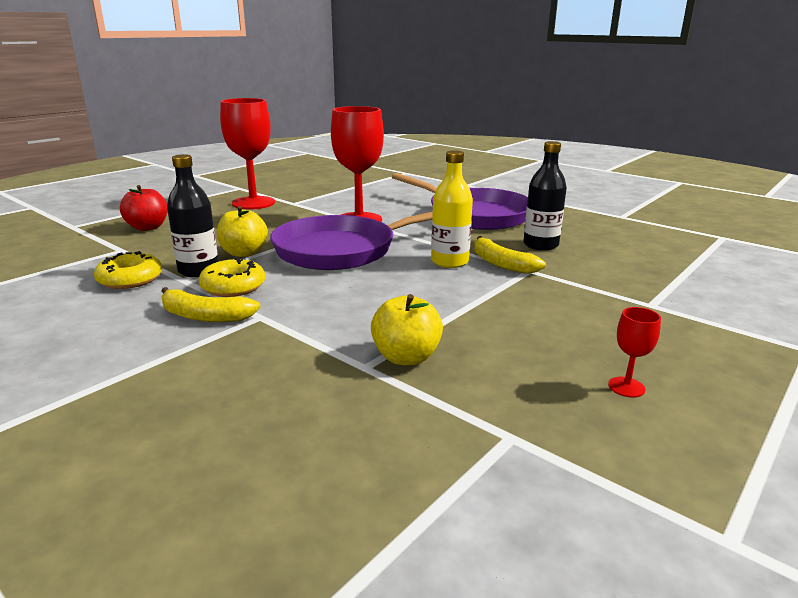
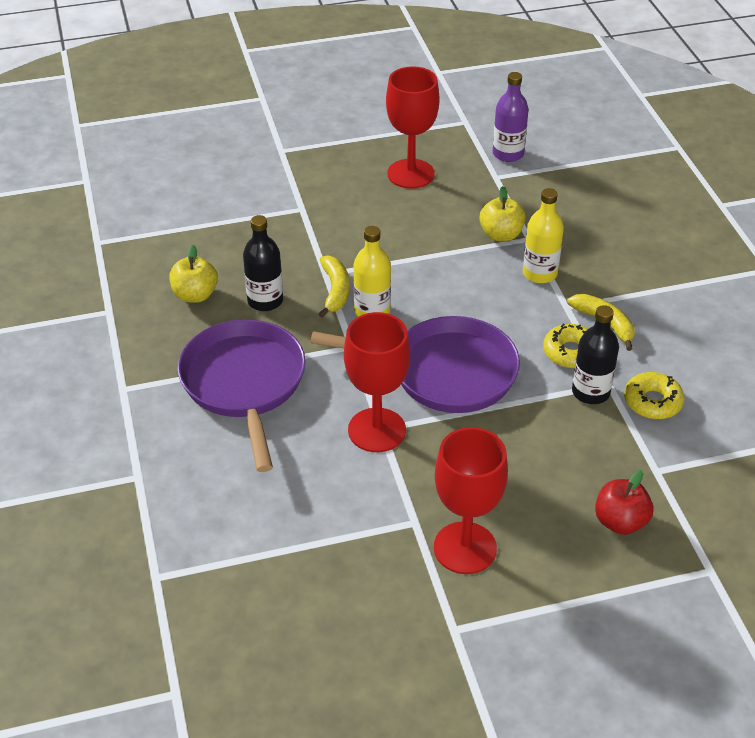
camera: 145 degrees left, 20 degrees up
yellow apple [217,206,268,257] -> yellow apple moved to [169,245,218,303]
red goblet [608,307,661,398] -> red goblet [386,66,440,189], size x2.40
none -> purple bottle [493,72,529,162]
none -> yellow bottle [523,188,564,283]

